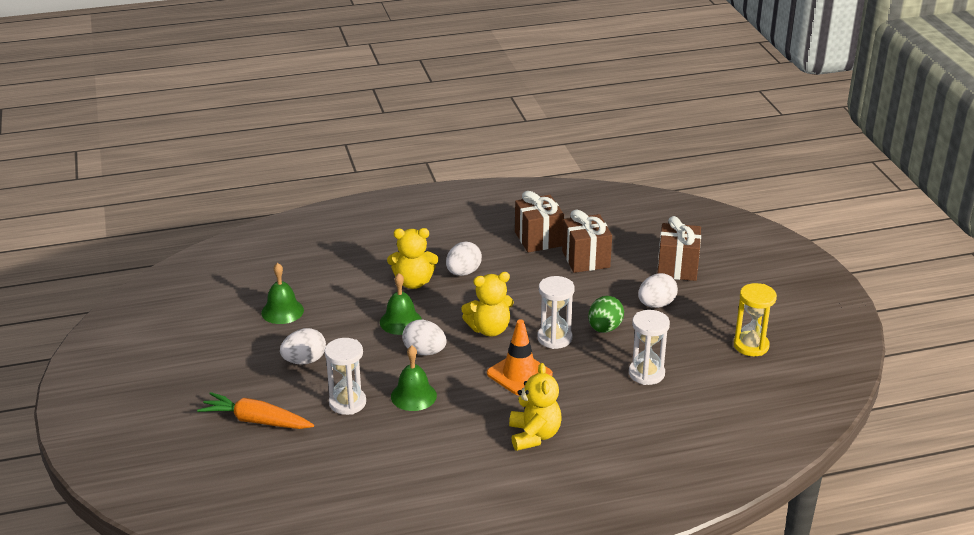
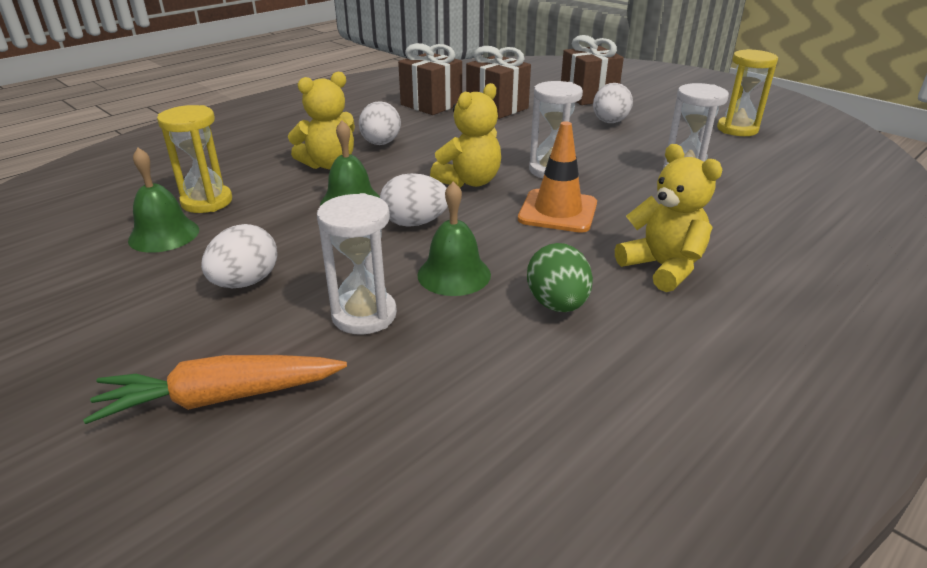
camera: 30 degrees left, 0 degrees up
green egg [588,296,624,333] -> green egg moved to [527,243,593,312]
none -> yellow hourglass [157,105,232,213]

